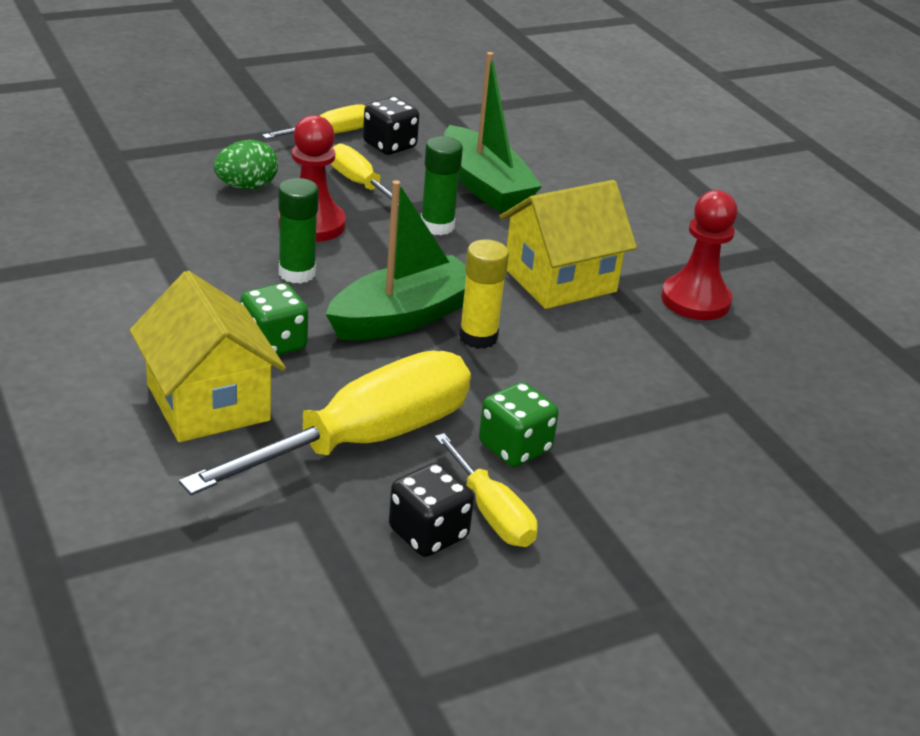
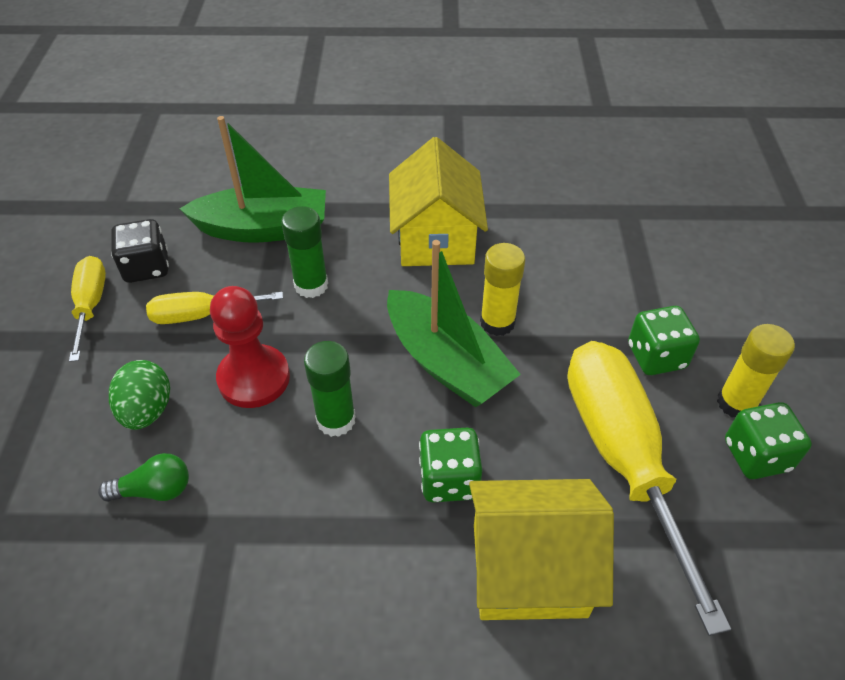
camera: 60 degrees left, 15 degrees up
green boat [326,180,466,341] -> green boat turned 150 degrees clockwise [387,240,521,407]
black dice [389,462,474,557] -> green dice [725,402,812,479]
yellow screwdriver [435,433,538,547] -> yellow glue stick [717,324,795,417]
red pawn [661,190,738,320] -> none
none -> green light bulb [98,453,189,502]

